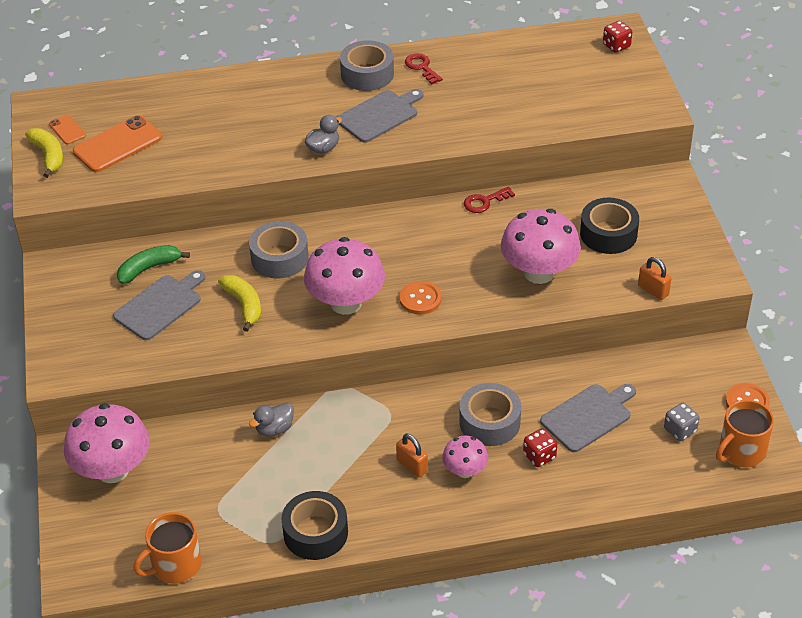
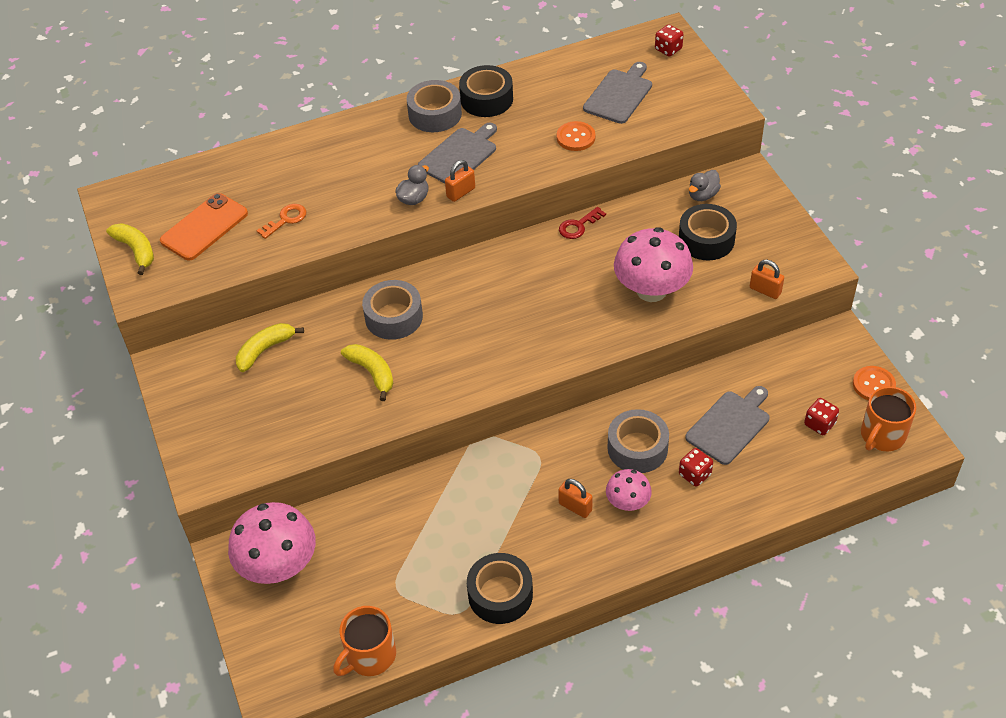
camera: 10 degrees left, 5 degrees up
orange phone [49,115,86,145] -> none
grey cutting board [113,270,205,340] -> grey cutting board moved to [583,62,652,124]
green banana [117,245,190,284] -> yellow banana [236,323,304,372]
grey duck [249,403,294,437] -> grey duck moved to [689,170,721,201]
pink mushroom [304,237,385,315] -> none
orange button [399,281,442,315] -> orange button moved to [557,121,596,151]
red key [405,53,443,84] -> black tape [459,65,513,117]
grey dice [664,403,699,441] -> red dice [804,398,839,435]
none -> orange key [257,204,307,239]
none -> orange padlock [445,160,475,202]

